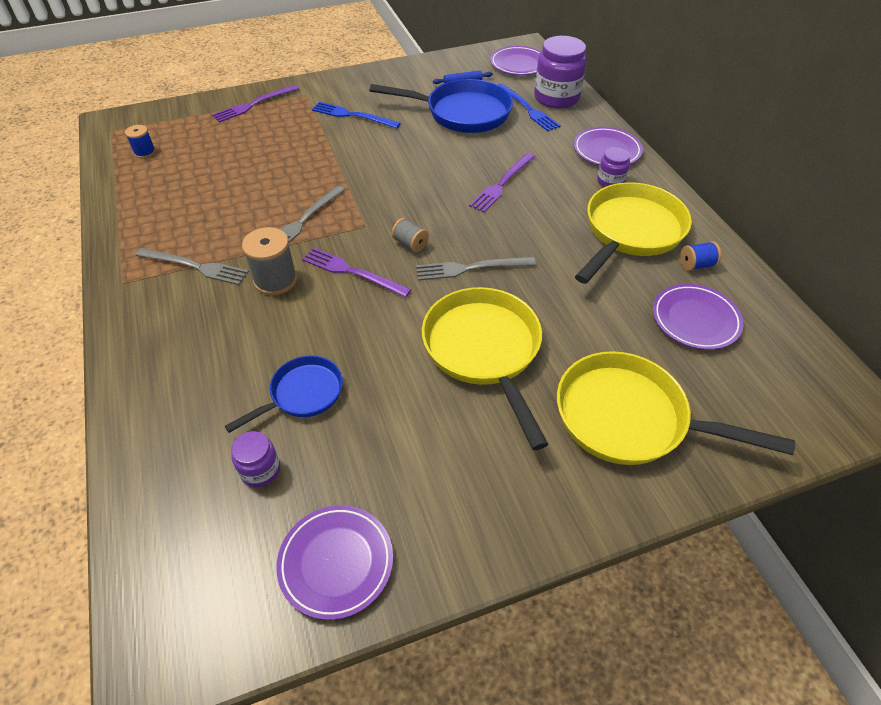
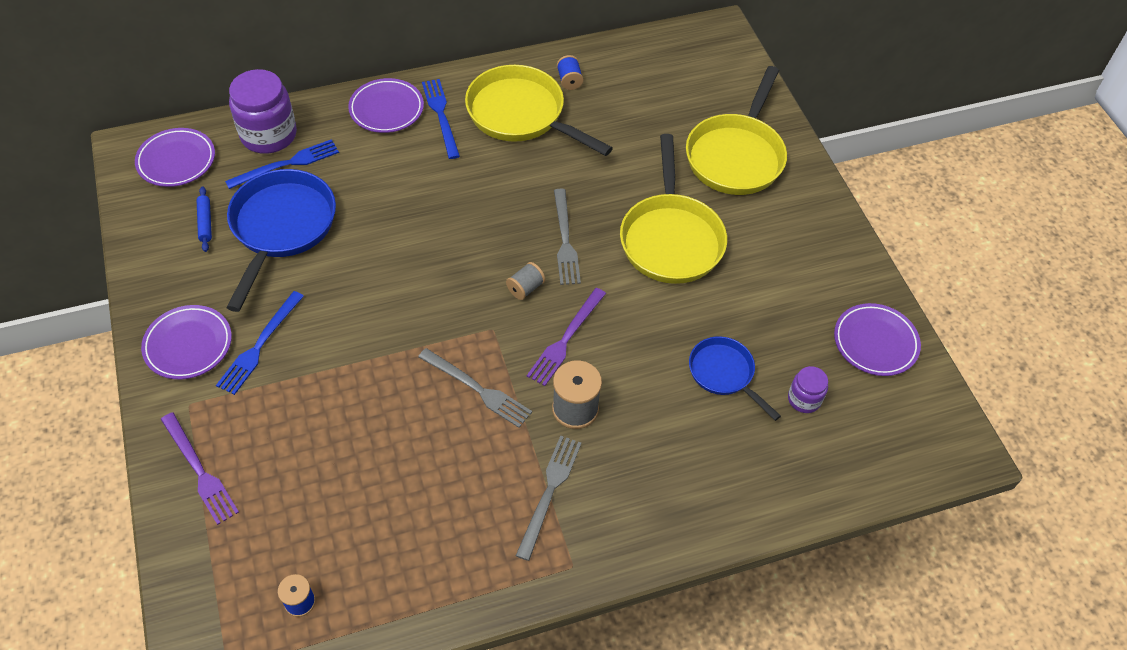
camera: 90 degrees left, 5 degrees up
yellow pan [422,287,548,450] -> yellow pan turned 75 degrees counterclockwise [620,134,727,284]
purple fork [469,153,535,212] -> none
purple jar [597,147,630,187] -> blue fork [422,79,460,159]
purple plate [653,284,743,350] -> purple plate moved to [141,305,232,379]

